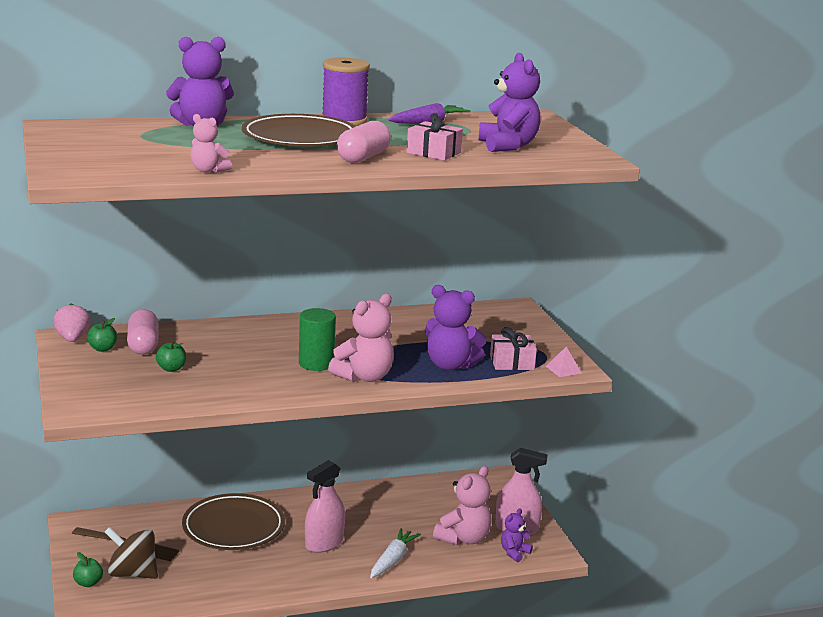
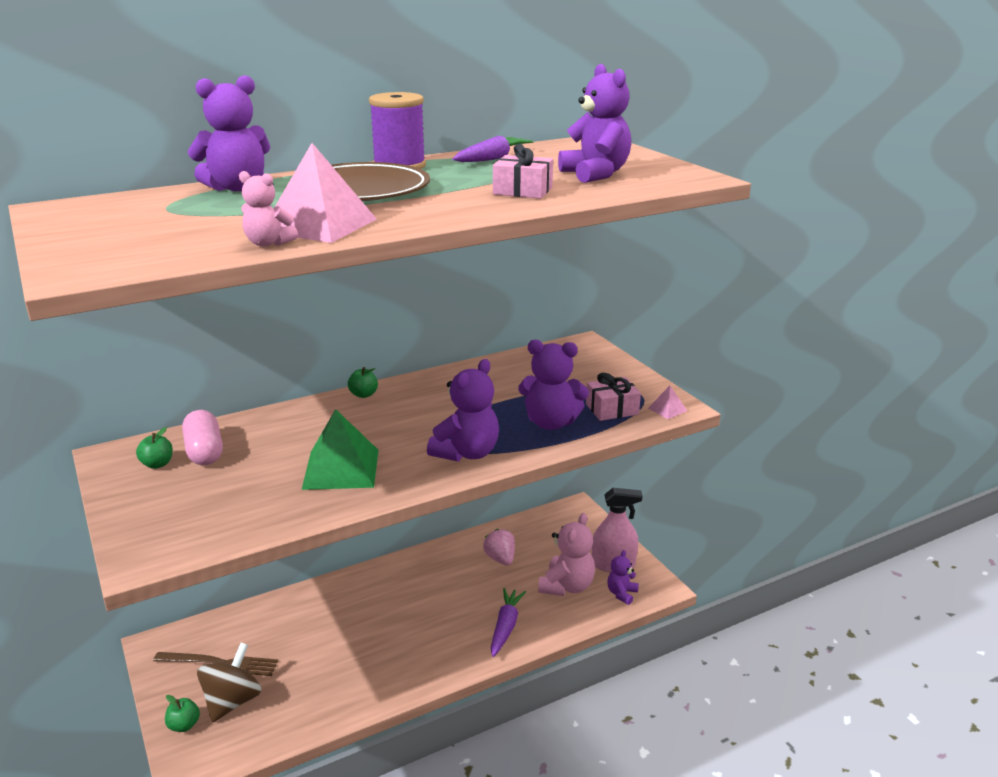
camera: 10 degrees left, 5 degrees up
pink strawberry [53,303,91,342] -> pink strawberry moved to [483,529,515,566]
brown spinning top [105,527,158,579] -> brown spinning top turned 105 degrees clockwise [197,643,261,723]
green apple [156,341,186,372] -> green apple moved to [348,367,378,398]
brown plate [182,493,285,550] -> none
green cylinder [299,308,336,371] -> none
pink spray bottle [305,460,345,553] -> none
pink teddy bear [328,294,394,382] -> purple teddy bear [427,359,499,462]
pink capsule [337,121,391,163] -> none
white carrot [370,528,421,578] -> purple carrot [491,588,526,657]
none -> pink pyramid [275,143,377,243]
none -> green pyramid [301,409,379,490]

